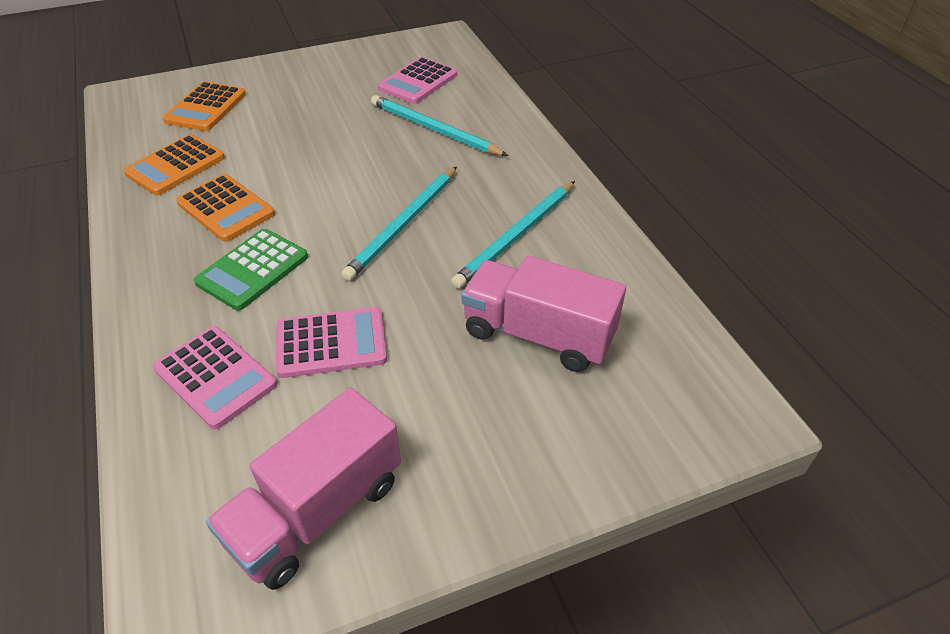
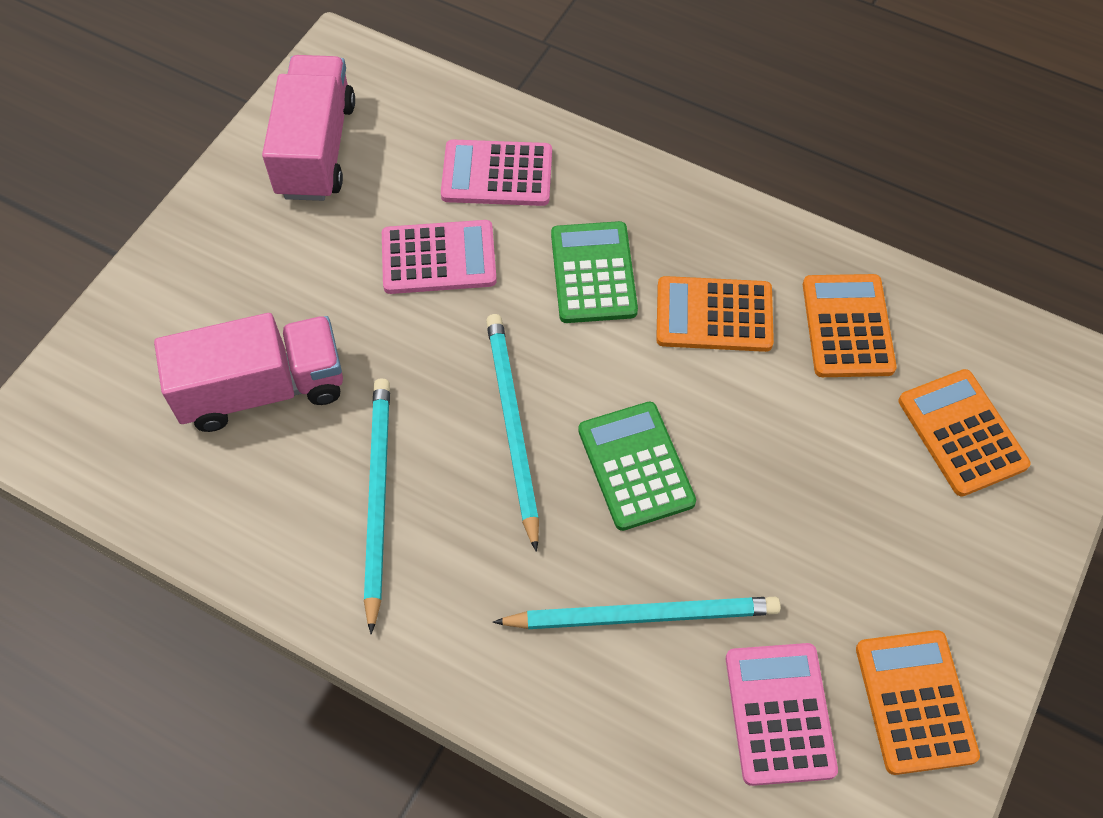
camera: 140 degrees right, 15 degrees up
pink calculator [276,307,387,378] -> pink calculator turned 135 degrees counterclockwise [382,220,497,294]
none -> green calculator [578,402,696,531]
none -> orange calculator [856,630,980,775]

